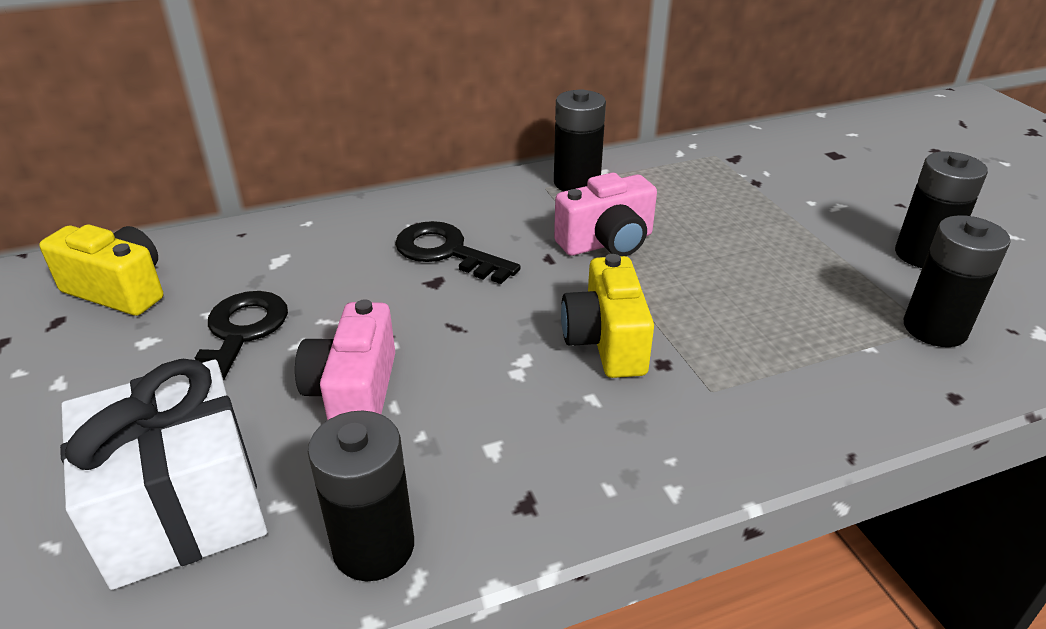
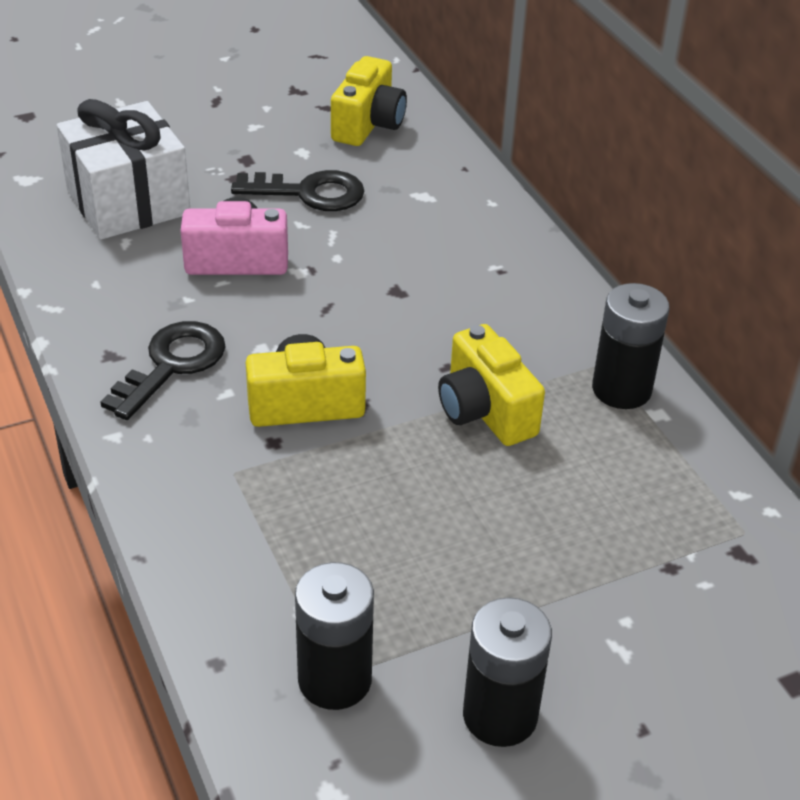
camera: 85 degrees right, 5 degrees up
black battery [308,411,414,581] -> none
black key [395,221,521,284] -> black key moved to [101,321,226,420]
pink camera [554,173,657,256] -> yellow camera [438,324,545,446]

